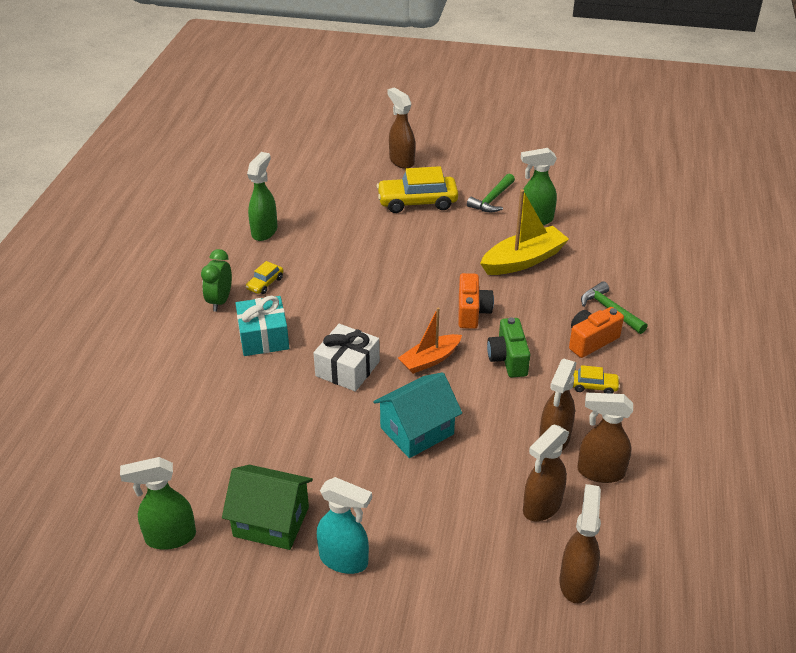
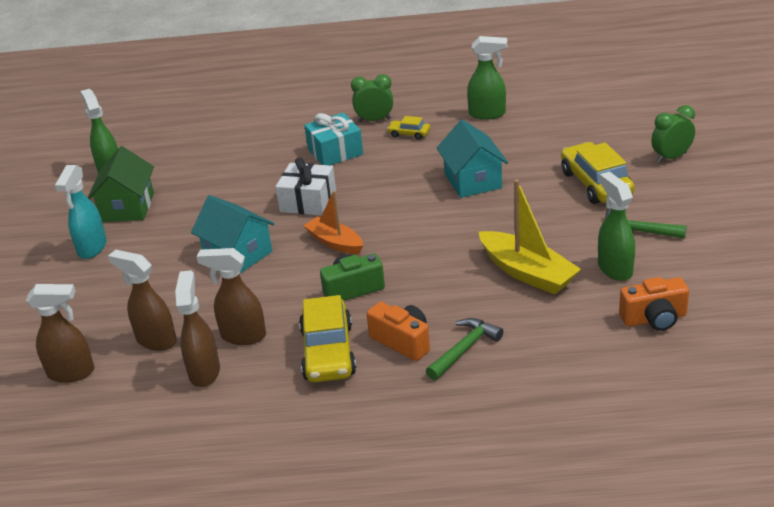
camera: 80 degrees right, 5 degrees down
brown spray bottle [388,87,415,169] -> green clock [651,105,695,163]
orange camera [458,273,494,329] -> orange camera moved to [619,277,689,331]
yellow car [573,365,620,394] -> yellow car [299,295,356,382], size x2.04
none -> turquoise house [437,119,508,198]

